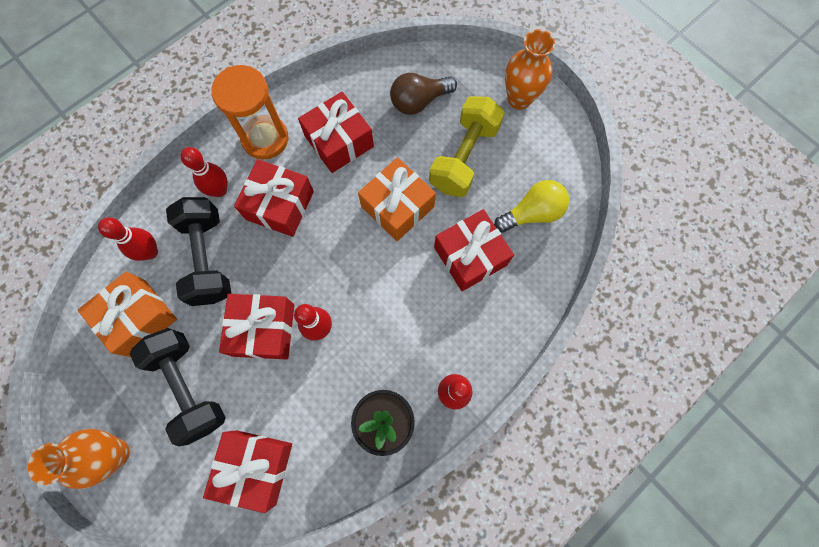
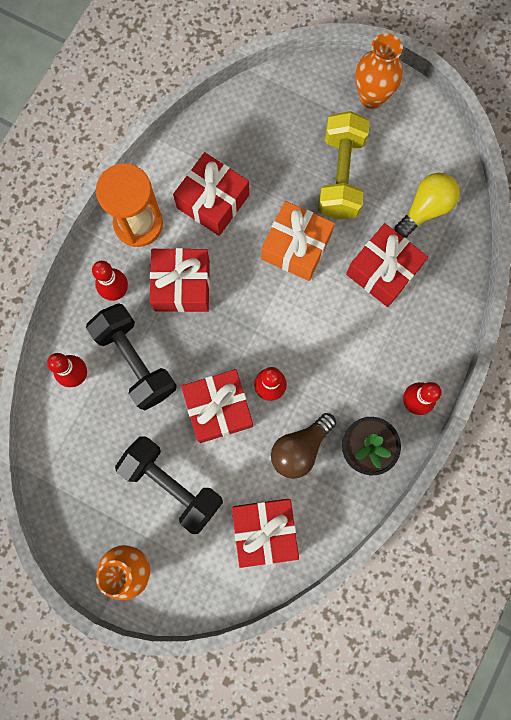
camera: 20 degrees left, 5 degrees up
orange gift [78,271,177,357] -> none
brown light bulb [390,73,457,115] -> brown light bulb moved to [271,413,336,479]

